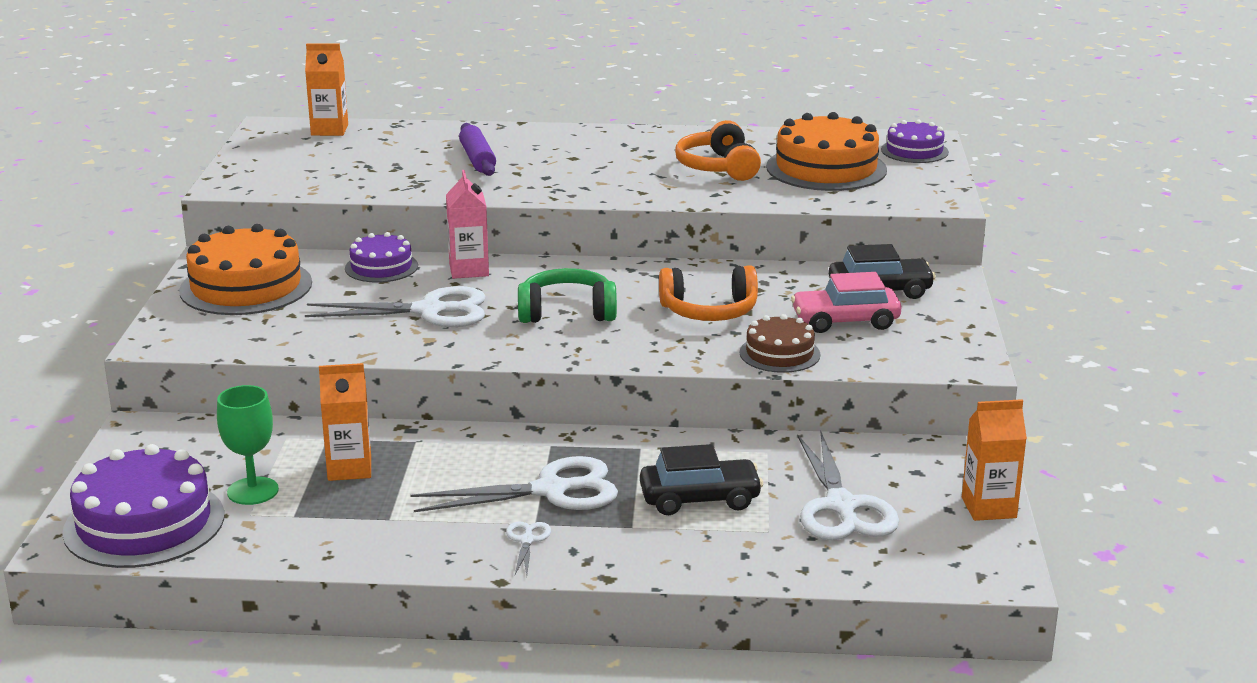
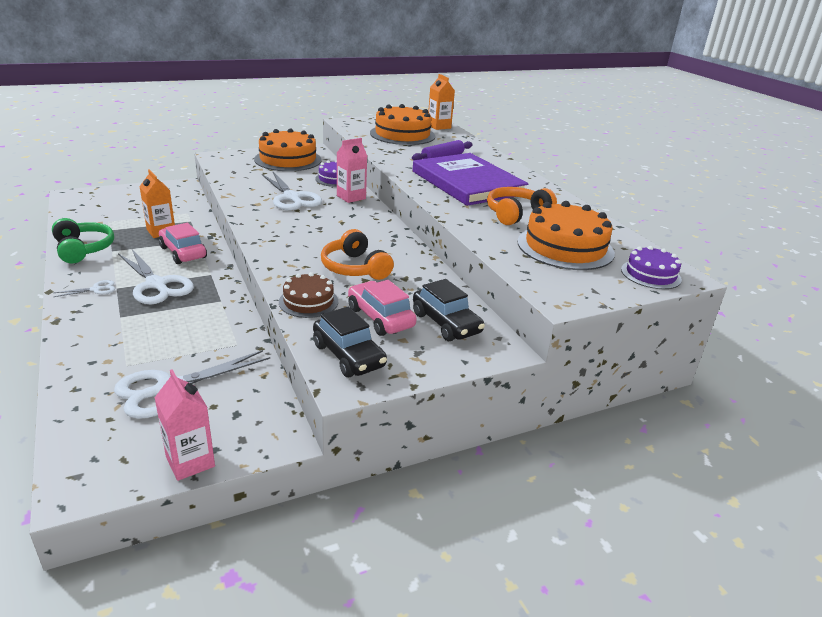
camera: 60 degrees right, 5 degrees up
purple cake [62,444,224,568] -> none
green goblet [217,385,279,505] -> none
green headphones [518,268,617,323] -> green headphones moved to [52,218,114,264]
black car [640,444,763,515] -> black car moved to [313,307,387,377]
orange carton [962,399,1027,521] -> pink carton [154,369,215,481]
none -> pink car [159,223,207,264]
none -> orange cake [370,104,435,145]
none -> purple book [413,153,529,206]

